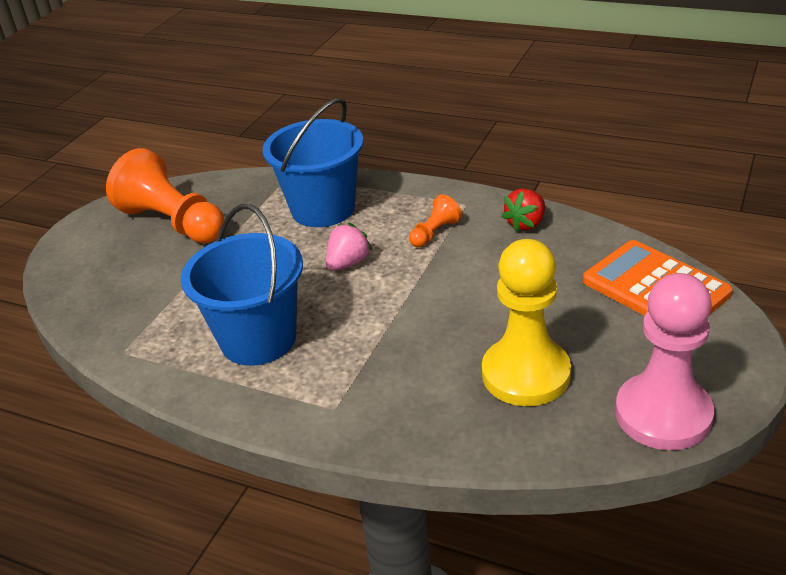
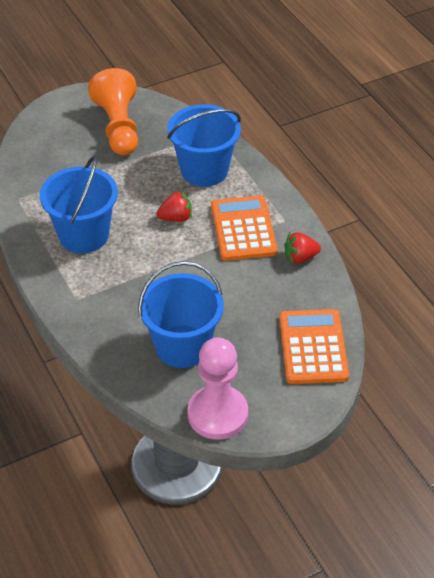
camera: 35 degrees right, 10 degrees up
pink strawberry [326,223,372,271] -> red strawberry [157,190,192,222]
orange pawn [409,194,462,247] -> orange calculator [211,195,278,261]
yellow pawn [482,239,571,406] -> blue bucket [138,261,224,368]

